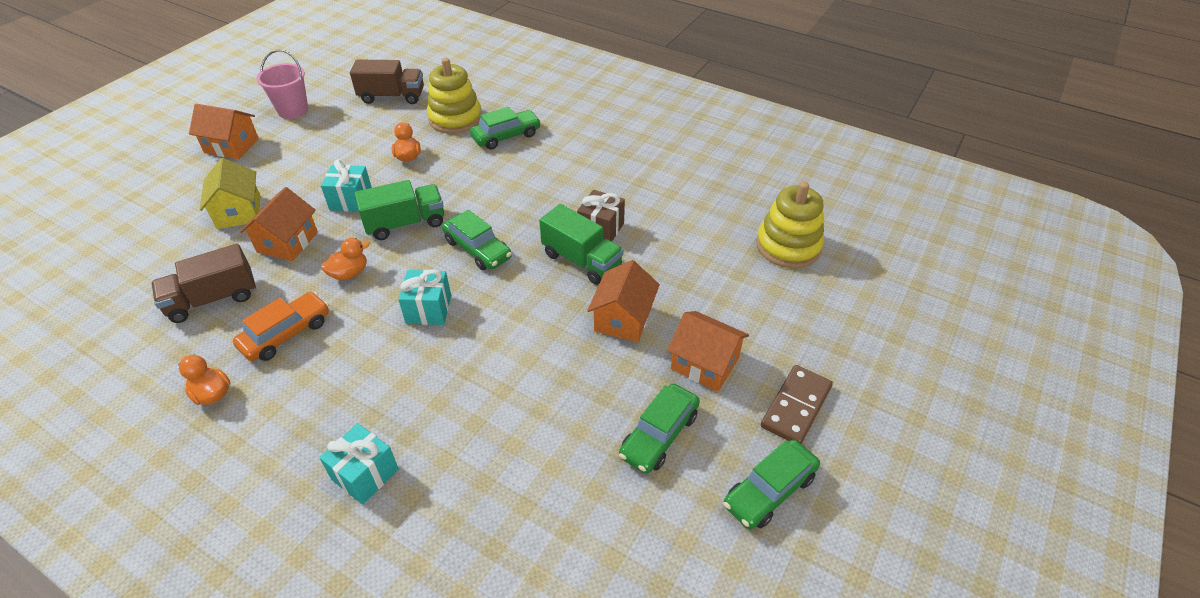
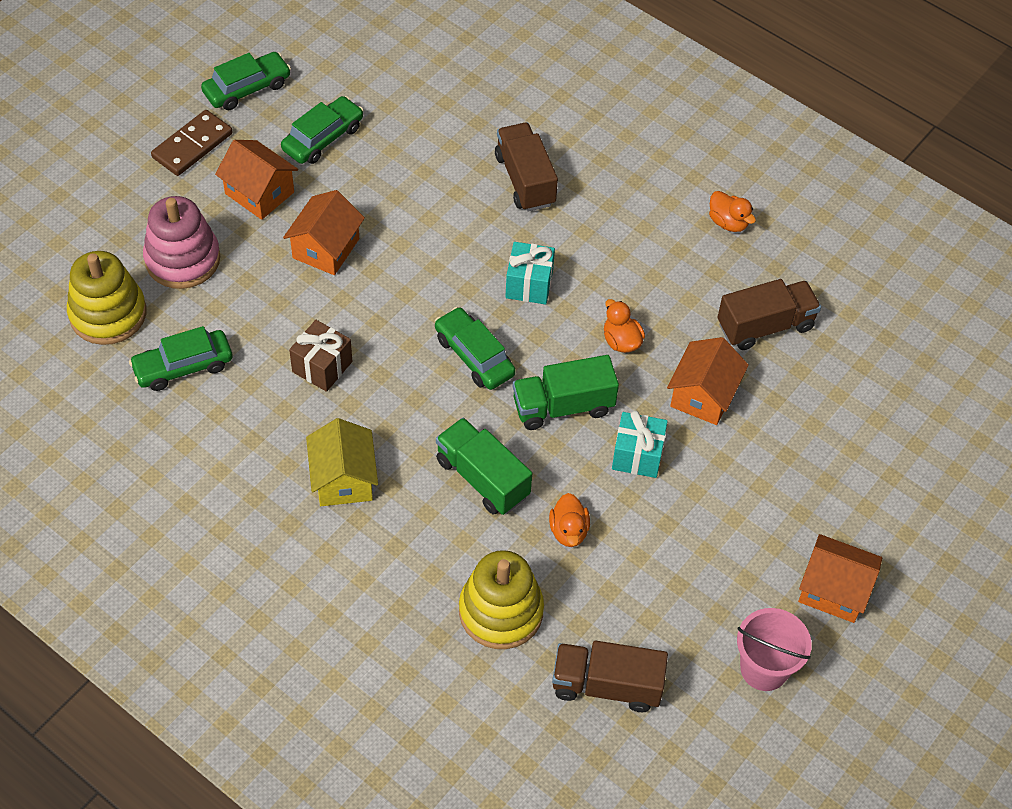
camera: 175 degrees left, 10 degrees up
yellow house [200,158,260,229] -> yellow house moved to [306,418,378,506]
orange car [233,292,329,361] -> none
turquoise gift [319,423,399,505] -> none
orange duck [321,238,370,280] -> orange duck turned 90 degrees clockwise [604,299,645,353]
green car [470,107,541,149] -> green car moved to [129,326,232,391]
green truck [539,204,624,285] -> green truck moved to [436,418,532,515]
none -> pink stacking toy [143,196,220,289]
none -> brown truck [495,123,558,212]

